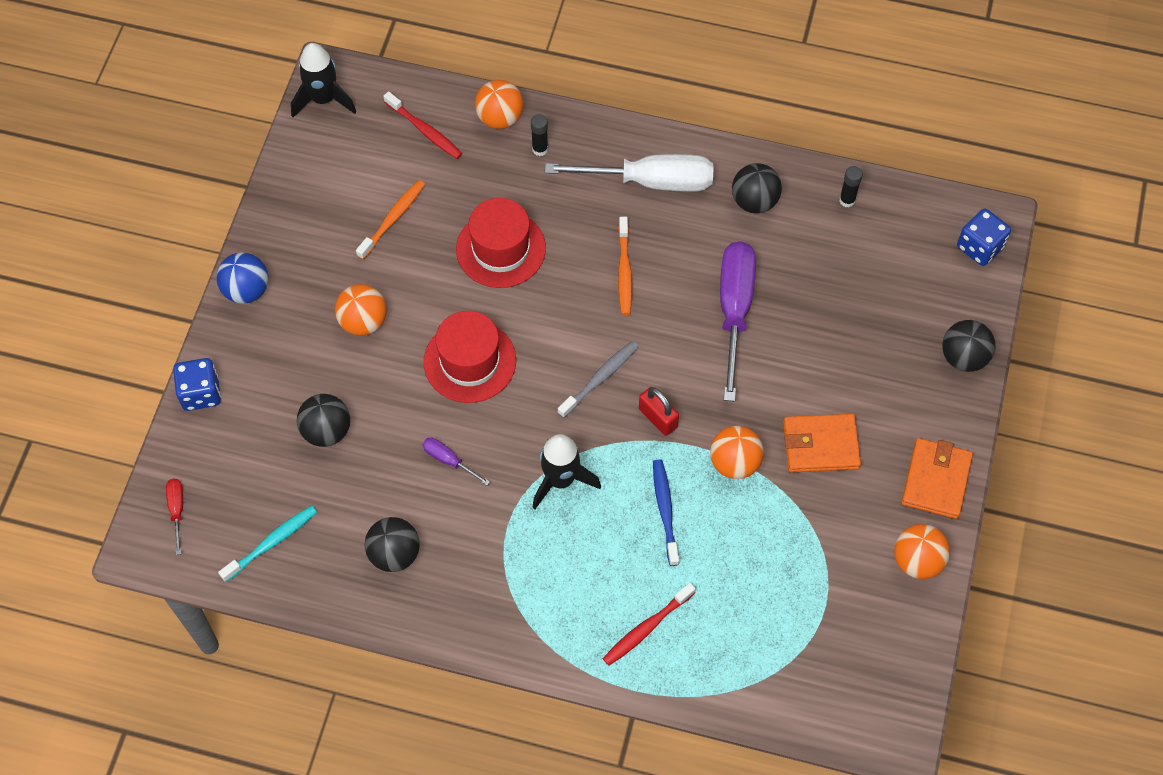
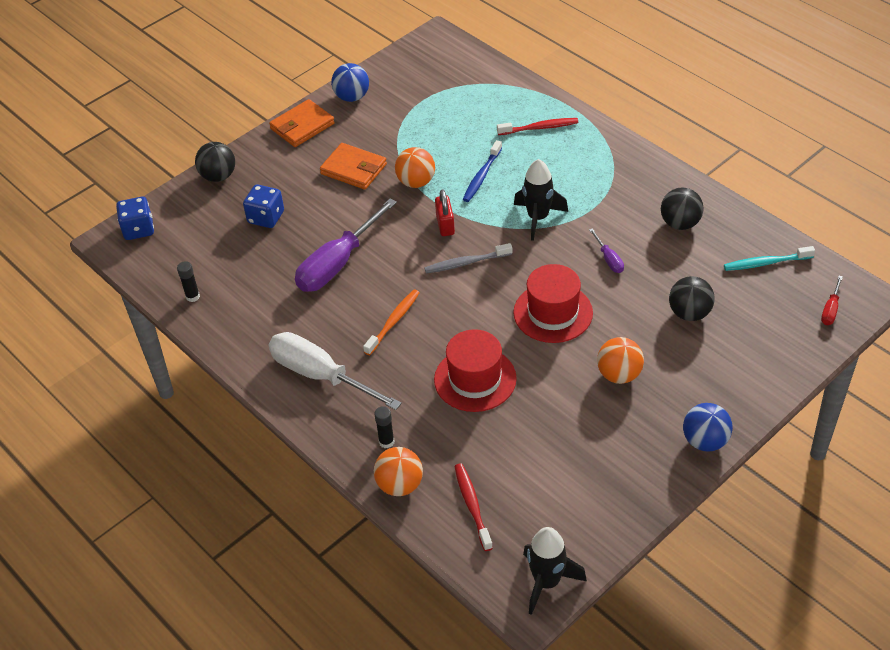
camera: 145 degrees left, 15 degrees down
blue dice [173,358,221,411] -> blue dice moved to [243,184,284,228]
orange toothbrush [356,180,425,260] -> none
black ball [732,163,782,213] -> none
orange ball [894,524,950,579] -> blue ball [331,63,369,102]

